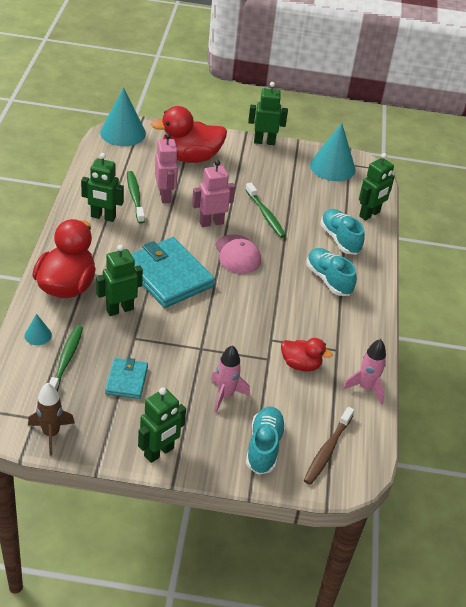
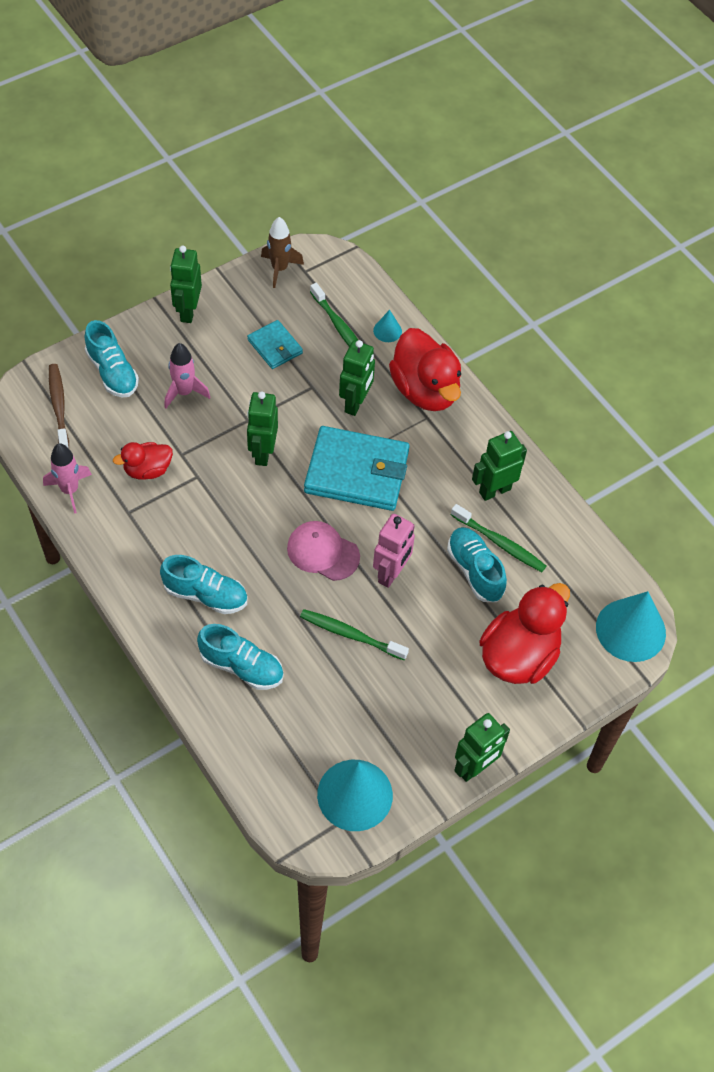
camera: 140 degrees right, 15 degrees up
pink robot [155,133,178,203] -> turquoise shoe [447,527,507,602]
green robot [359,153,395,220] -> green robot moved to [247,391,278,466]

